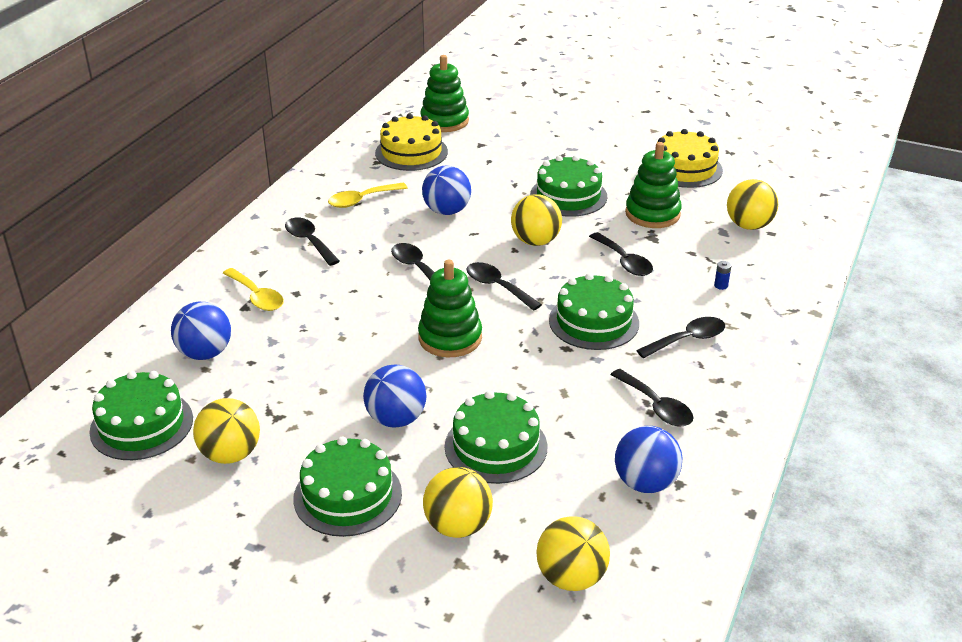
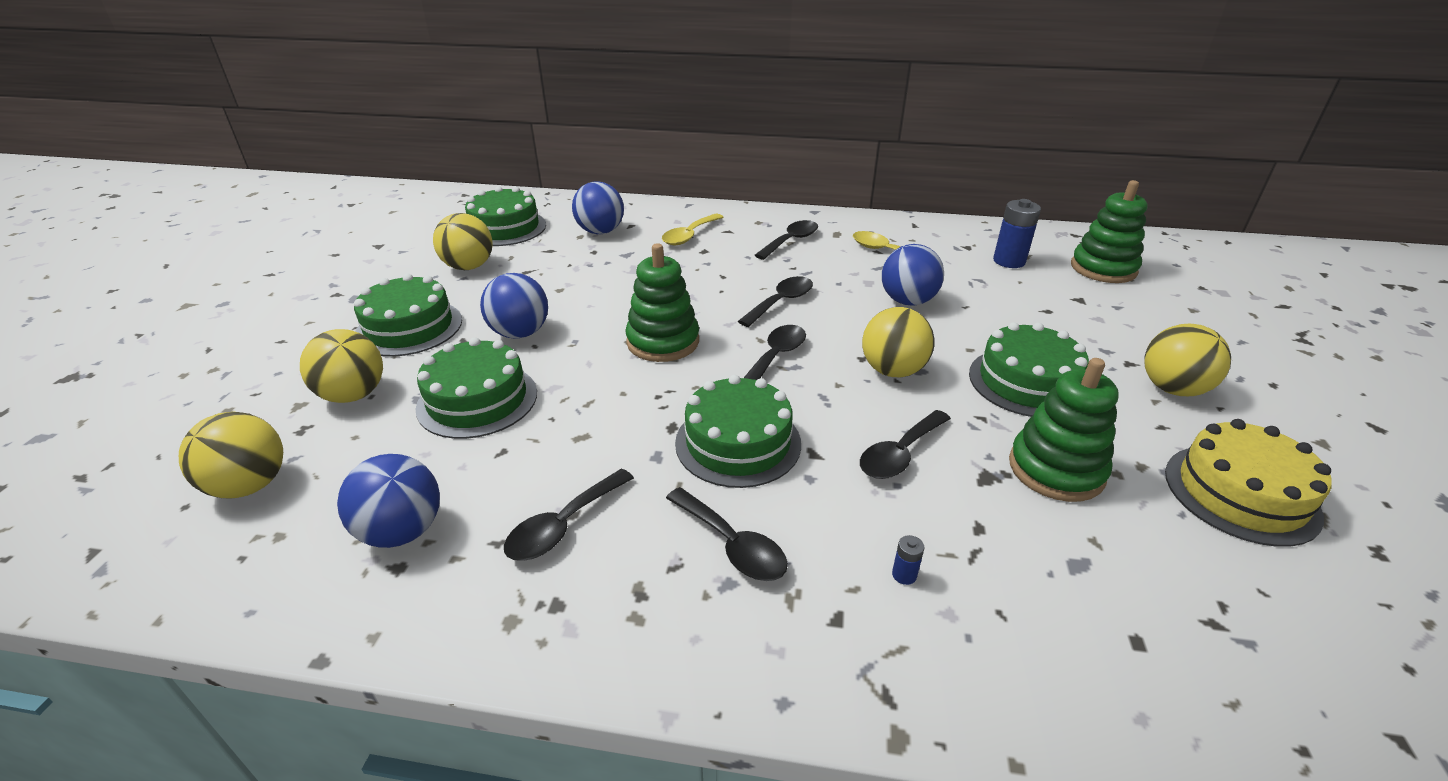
camera: 75 degrees right, 0 degrees up
yellow cake [375,114,448,171] -> blue battery [993,199,1041,268]
yellow ball [727,179,778,230] -> yellow ball moved to [1145,324,1231,396]

